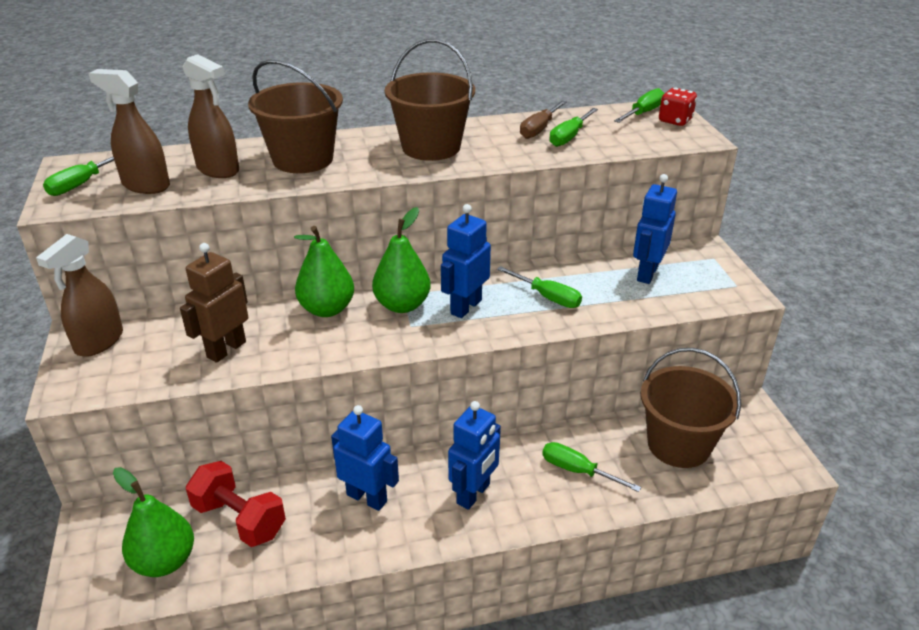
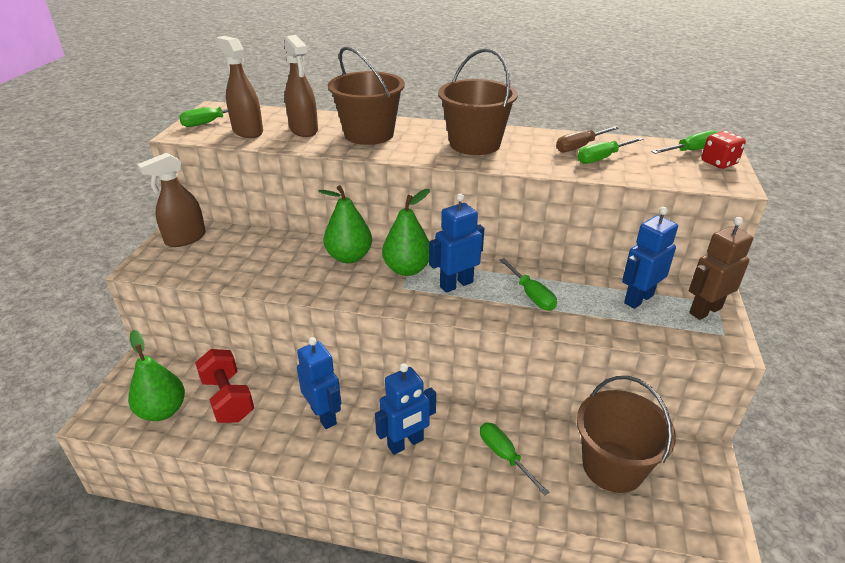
camera: 25 degrees right, 0 degrees up
brown robot [180,243,248,363] -> brown robot moved to [689,217,753,320]

